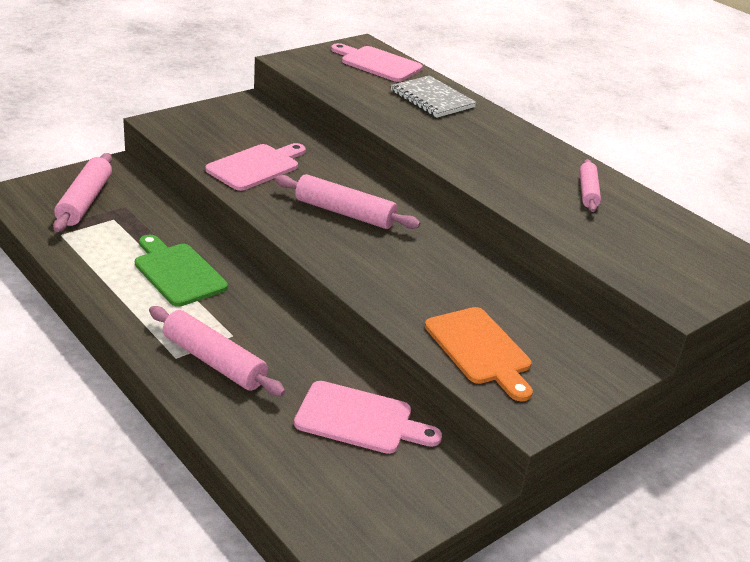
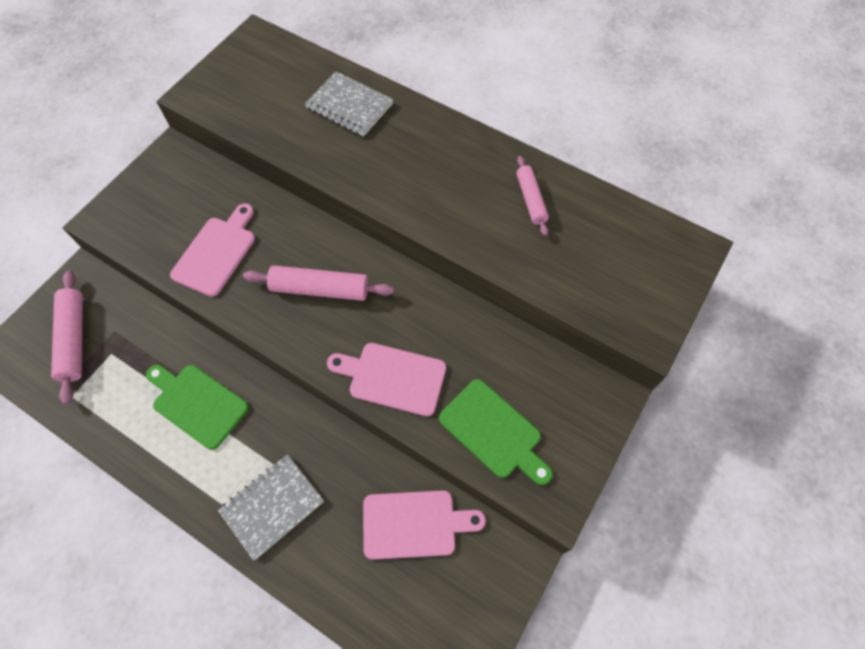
camera: 15 degrees left, 30 degrees up
pink rolling pin [149,306,285,396] -> grey notebook [218,454,324,561]
pink cutting board [331,43,423,82] -> pink cutting board moved to [327,343,446,416]
orange cutting board [425,307,533,402] -> green cutting board [439,379,553,485]

